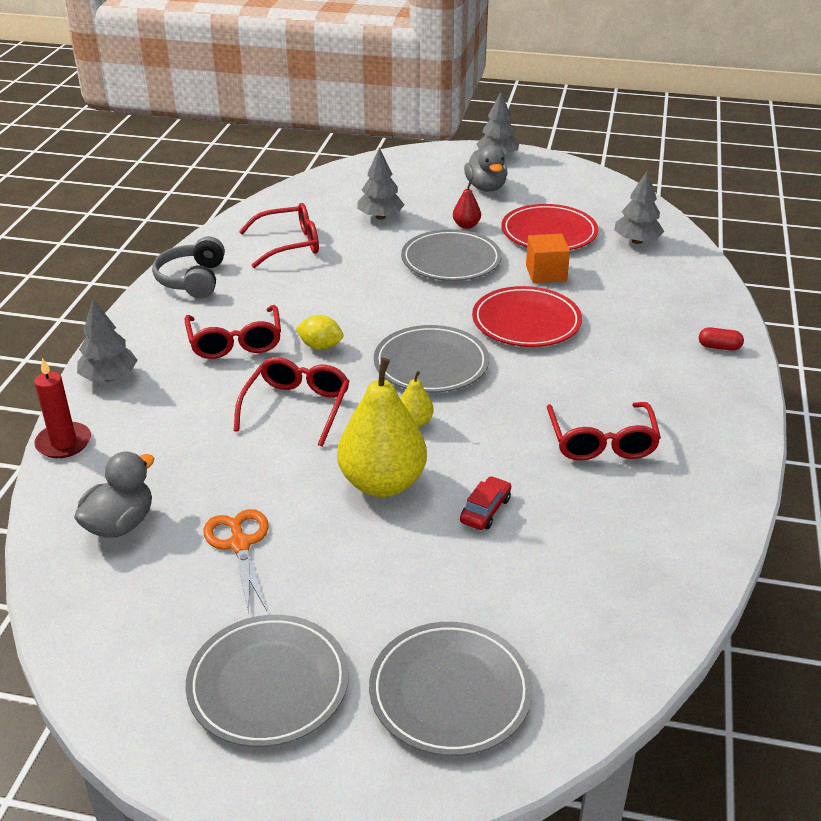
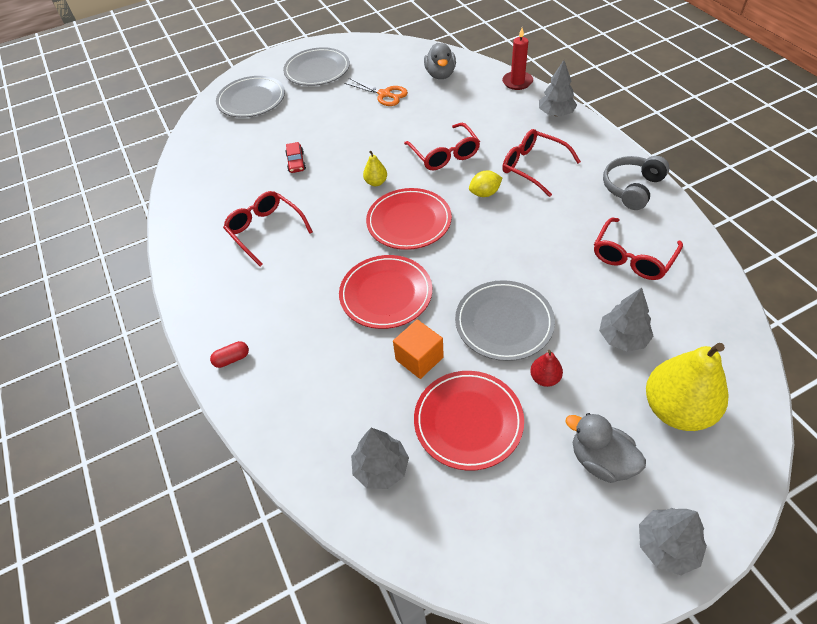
camera: 145 degrees right, 15 degrees up
grey headphones [152,236,225,298] -> grey headphones turned 105 degrees counterclockwise [603,156,670,210]
yellow pear [337,358,427,497] -> yellow pear moved to [646,343,729,431]
grey plate [374,325,489,393] -> red plate [366,188,452,250]

